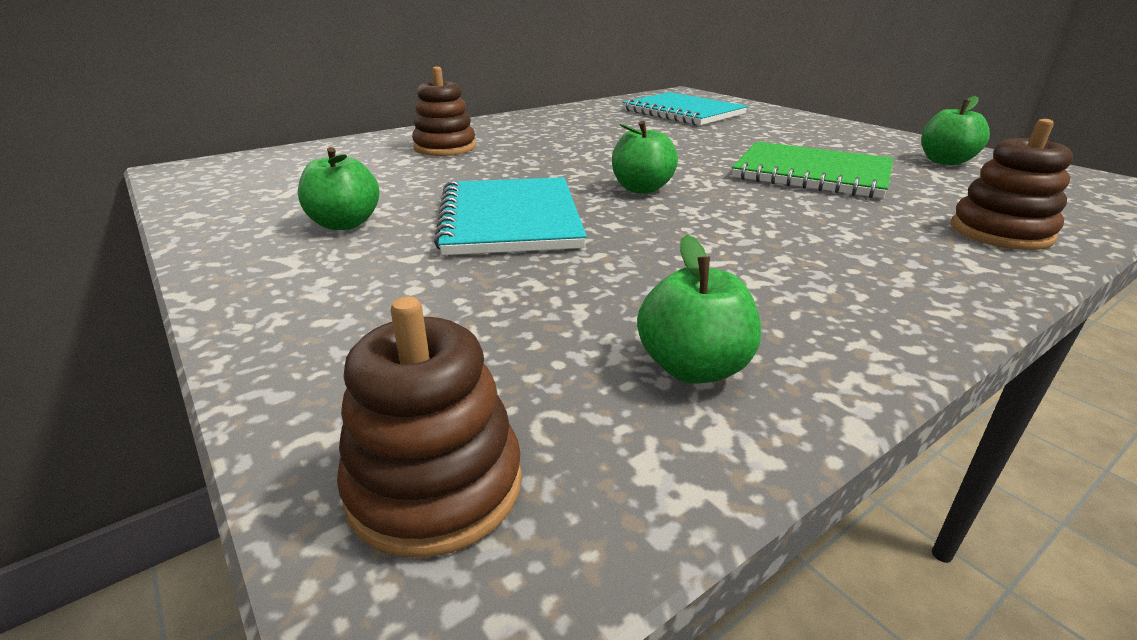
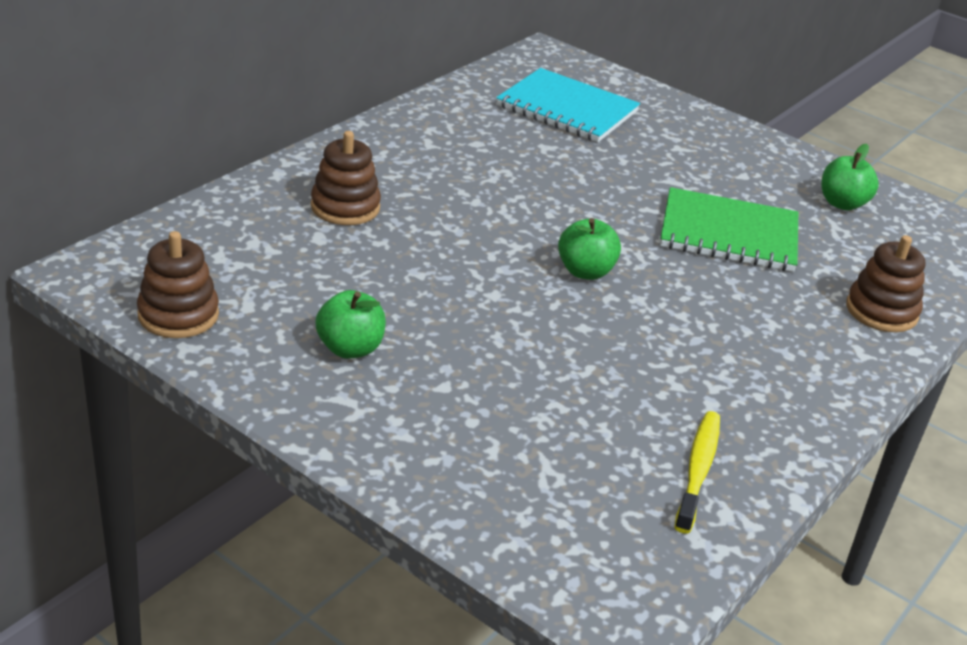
camera: 20 degrees left, 5 degrees up
brown stacking toy [337,297,522,558] -> brown stacking toy moved to [137,231,219,338]
turquoise notebook [434,177,587,255] -> none
green apple [637,235,761,384] -> yellow toothbrush [675,411,720,534]

